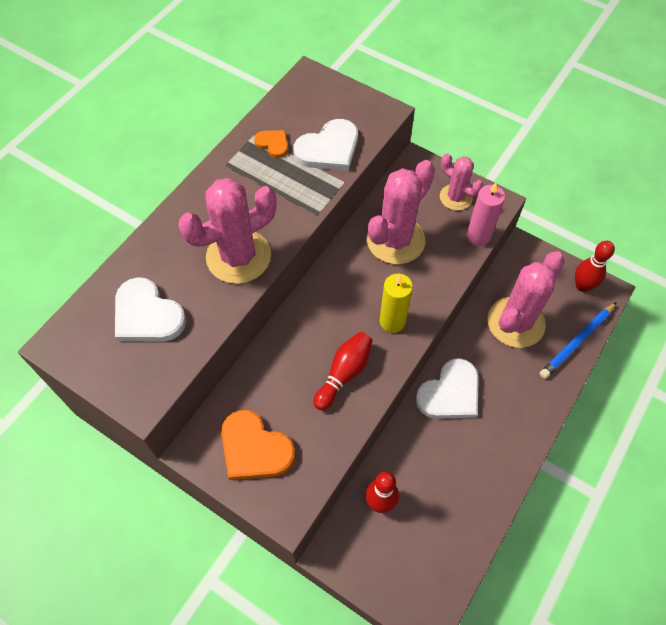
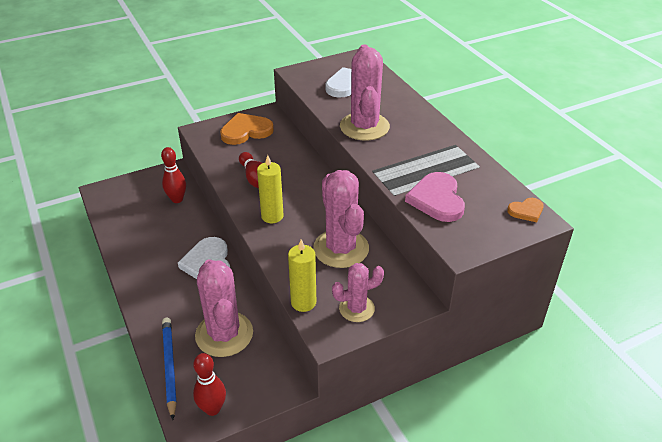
camera: 120 degrees right, 20 degrees down
orange heart [254,130,288,158] -> orange heart moved to [507,198,544,222]
white heart [294,119,358,171] -> pink heart [405,172,465,222]
pink candle [467,183,505,246] -> yellow candle [288,239,316,312]

